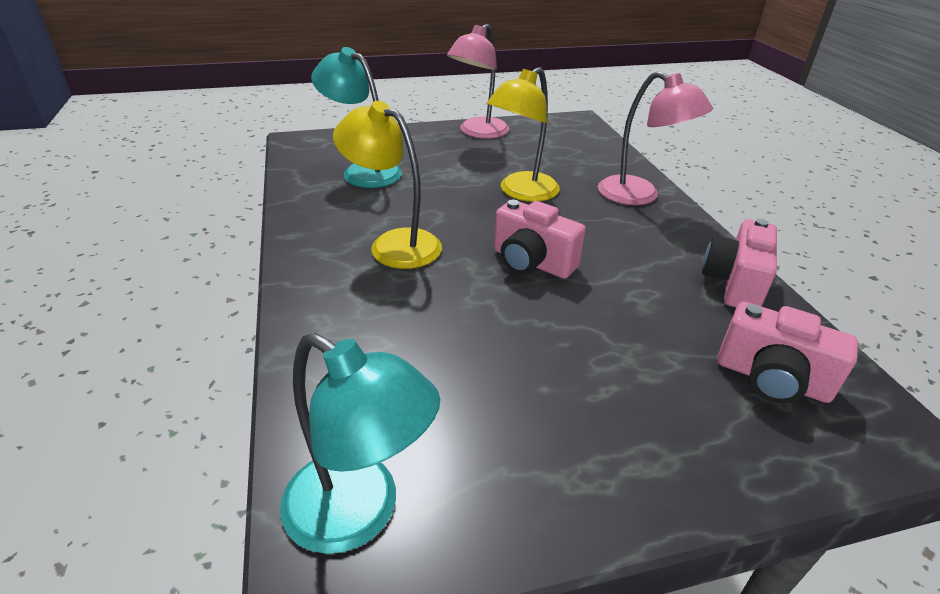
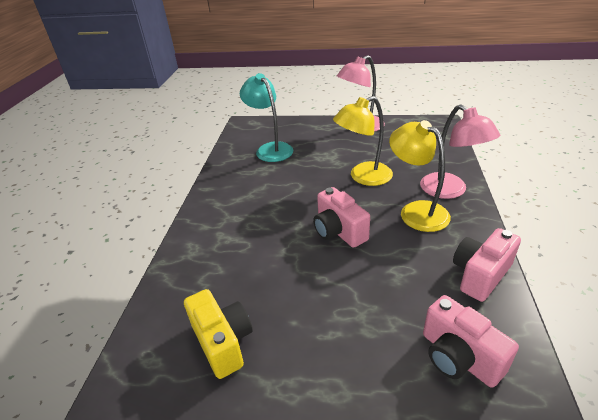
camera: 25 degrees right, 0 degrees up
turquoise lamp [280,333,440,554] -> none
yellow lamp [333,101,442,269] -> yellow lamp moved to [389,120,451,232]
none -> yellow camera [184,289,253,379]

